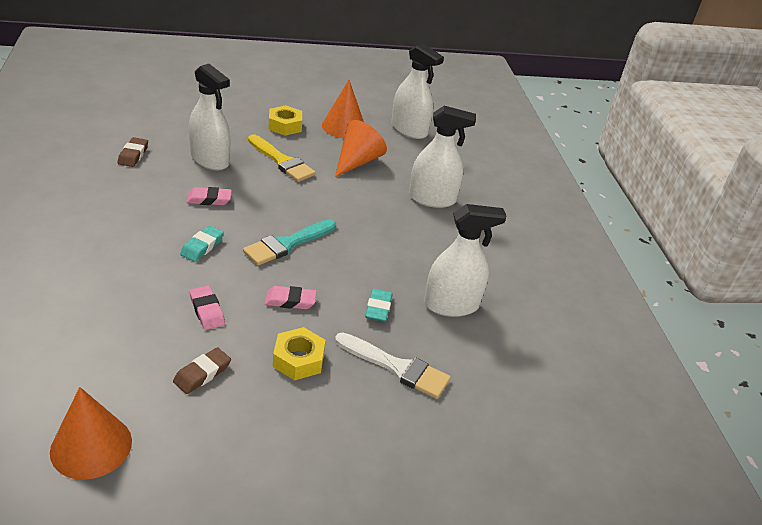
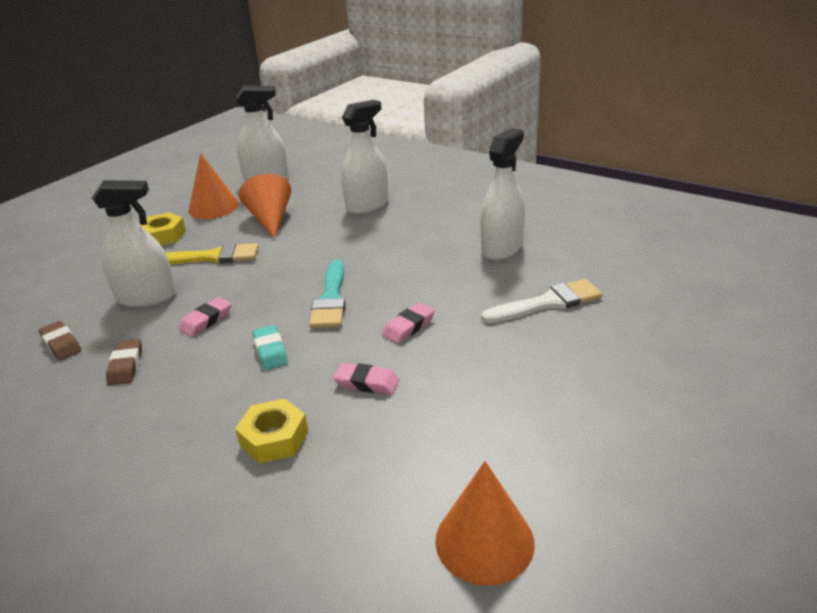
camera: 40 degrees left, 5 degrees down
brown eraser [173,347,231,394] -> brown eraser moved to [106,339,142,385]
yellow nut [273,327,325,380] -> yellow nut moved to [235,398,308,464]
turquoise eraser [365,289,393,322] -> none

